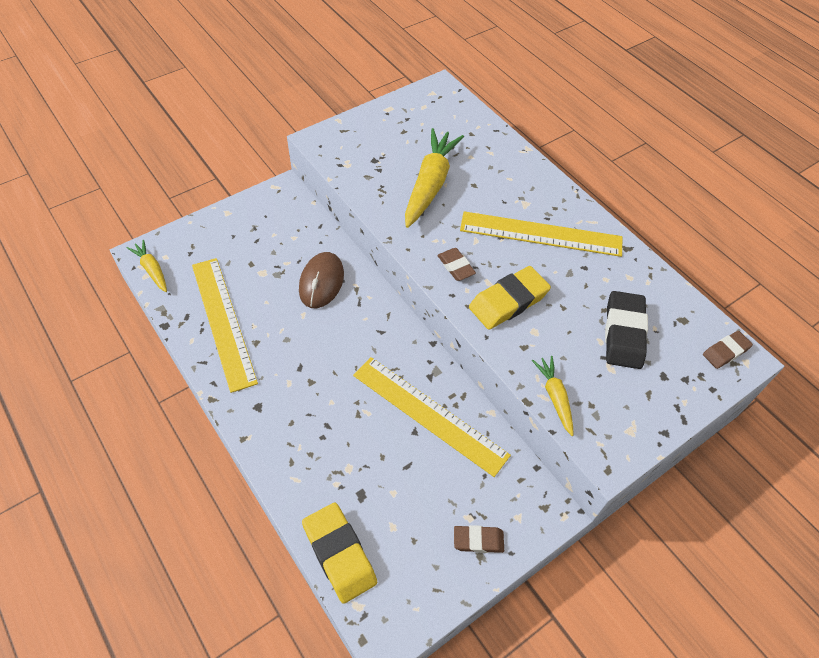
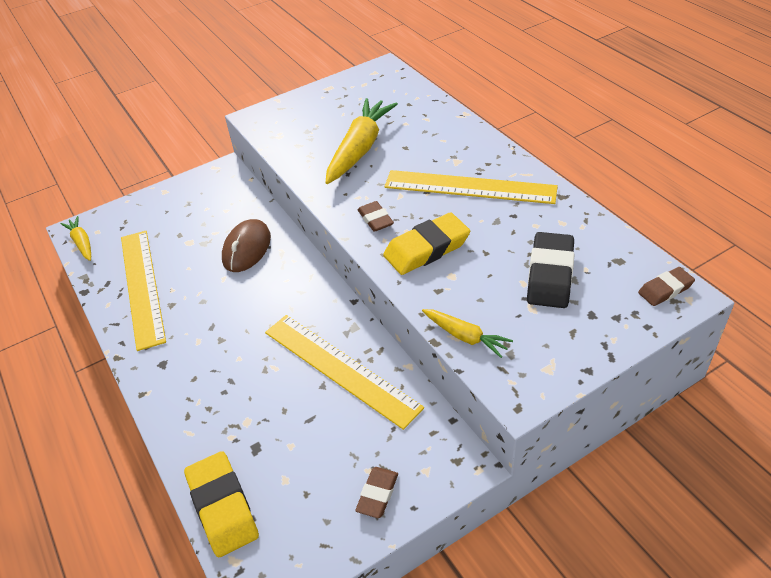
camera: 10 degrees right, 10 degrees down
brown eraser [454,525,504,553] -> brown eraser turned 75 degrees counterclockwise [355,467,398,518]
yellow carrot [532,356,574,436] -> yellow carrot turned 135 degrees clockwise [422,309,513,358]

